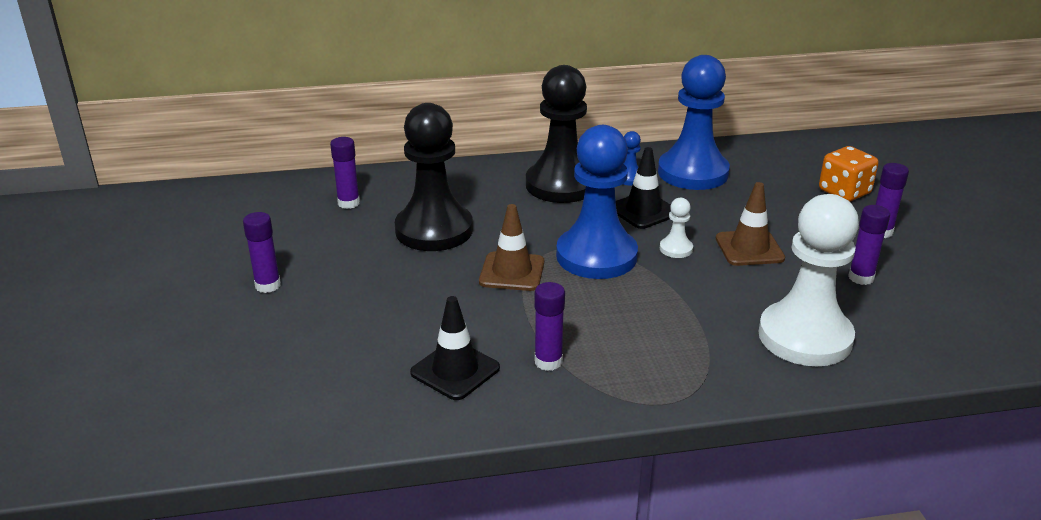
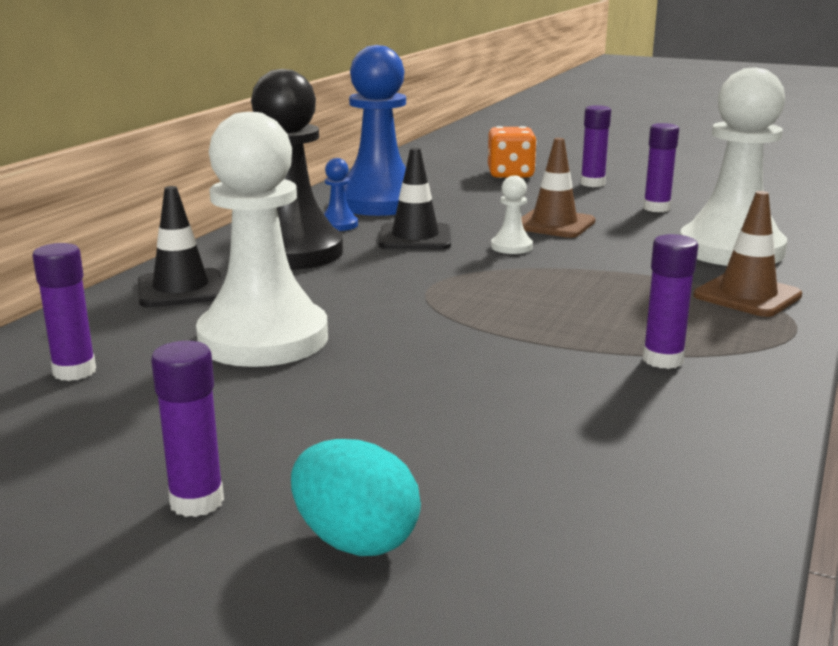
camera: 55 degrees left, 10 degrees down
black pawn [395,103,473,251] -> white pawn [196,112,328,367]
black traffic cone [410,296,500,400] -> black traffic cone moved to [138,186,223,307]
brown traffic cone [479,204,544,291] -> brown traffic cone moved to [694,191,802,317]
blue pawn [556,125,638,279] -> none
none -> turquoise egg [291,439,421,556]

